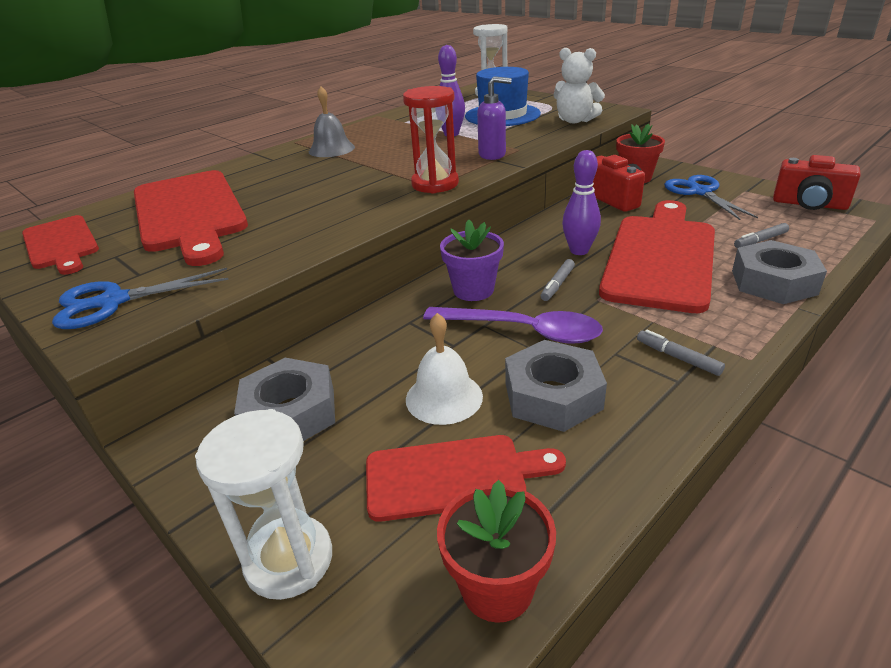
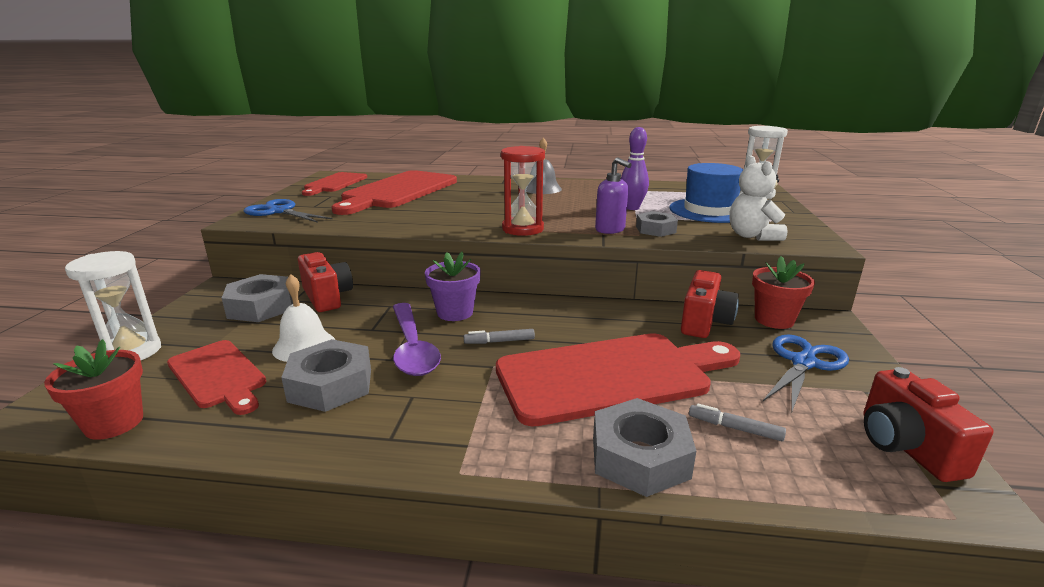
camera: 50 degrees right, 10 degrees down
purple bowling pin [562,150,601,255] -> none
grey marker [637,329,725,376] -> none
none -> red camera [298,252,353,312]
none -> grey nut [636,211,678,237]

